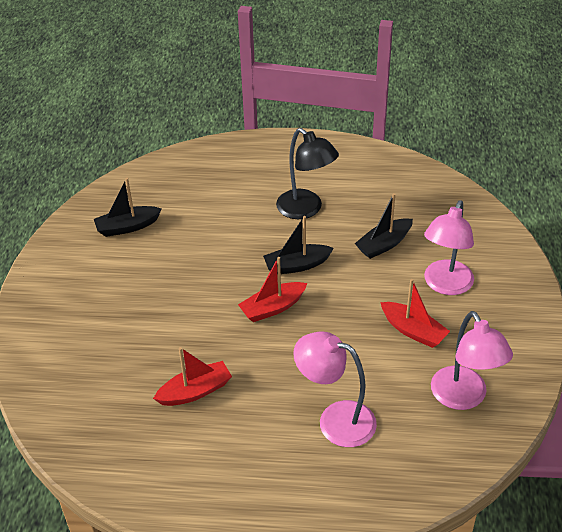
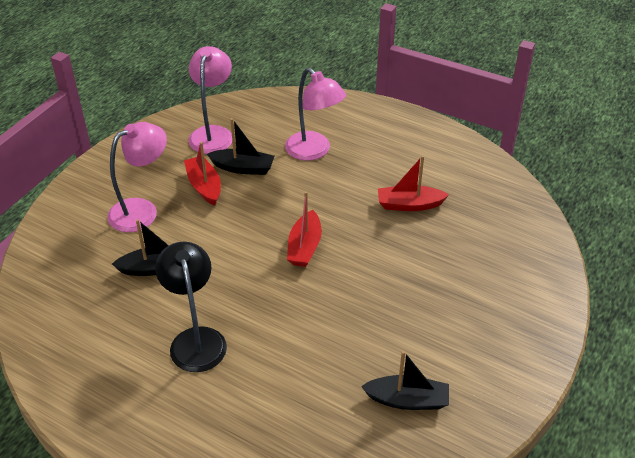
camera: 155 degrees left, 0 degrees up
red boat [238,257,307,322] -> red boat turned 105 degrees clockwise [287,192,322,267]
black boat [263,216,334,275] -> black boat moved to [207,118,274,175]

